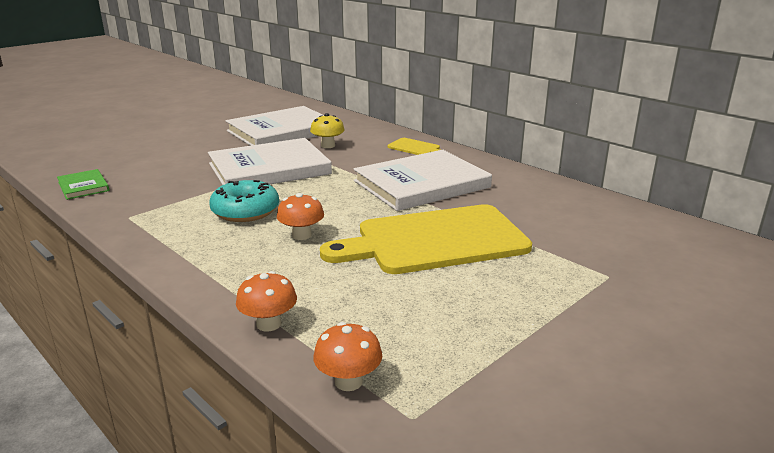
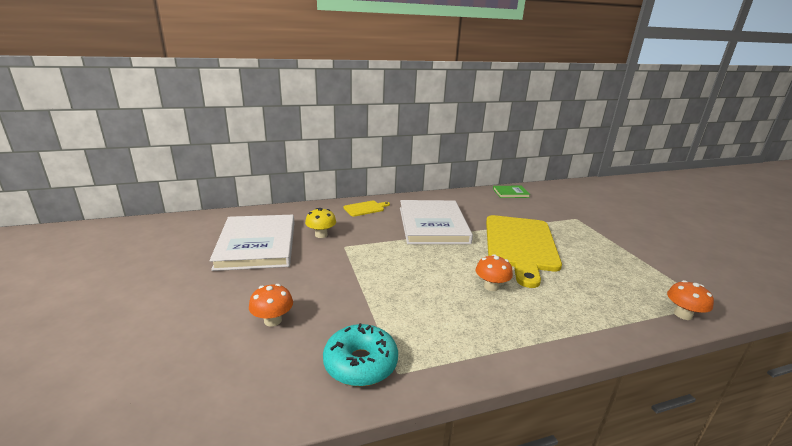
camera: 65 degrees left, 0 degrees up
green book [57,169,109,200] -> green book moved to [493,186,530,198]
white book [208,138,332,185] -> none
turquoise donut [209,180,279,222] -> turquoise donut moved to [323,323,398,387]
orange mushroom [236,271,297,331] -> orange mushroom moved to [249,284,293,327]

